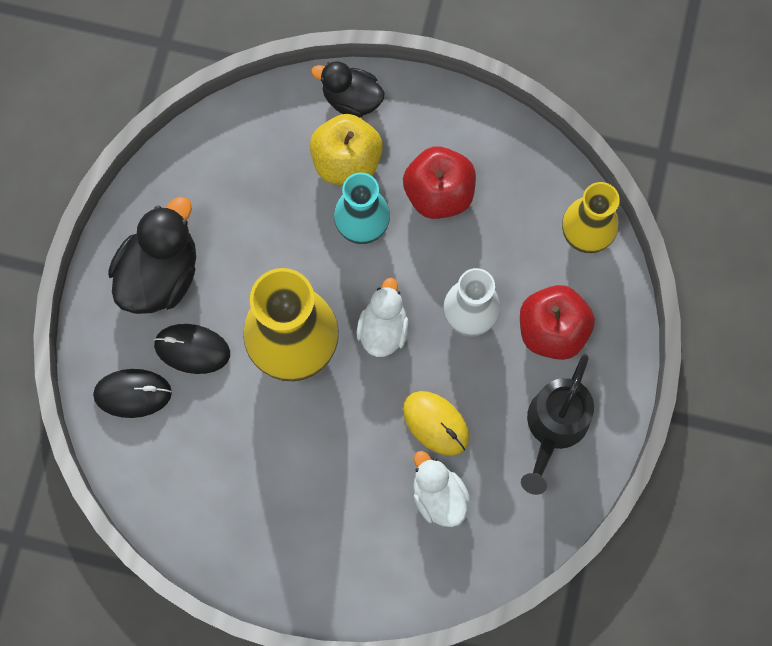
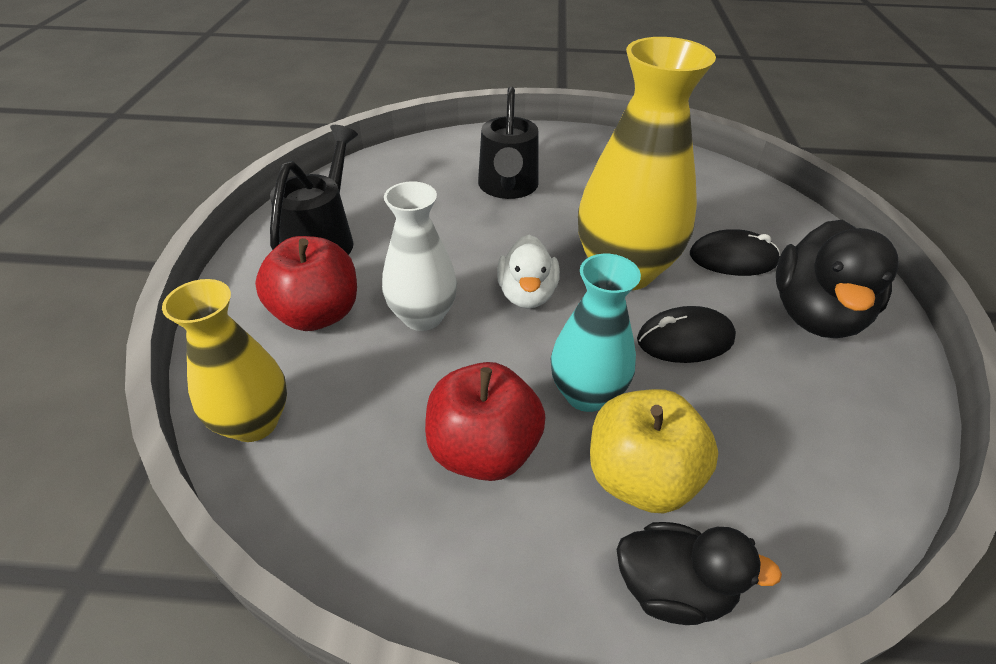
camera: 170 degrees right, 30 degrees down
black mouse [93,369,172,418] -> black mouse moved to [637,306,736,363]
yellow mouse [403,391,469,456] -> none
white duck [413,451,470,527] -> none
none -> black watering can [478,87,539,199]

